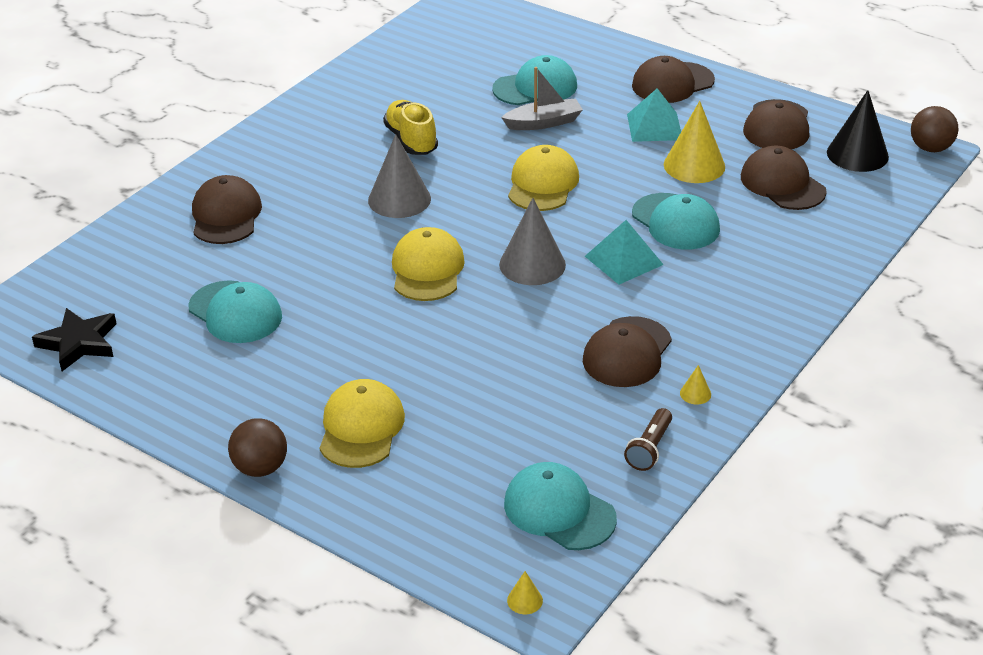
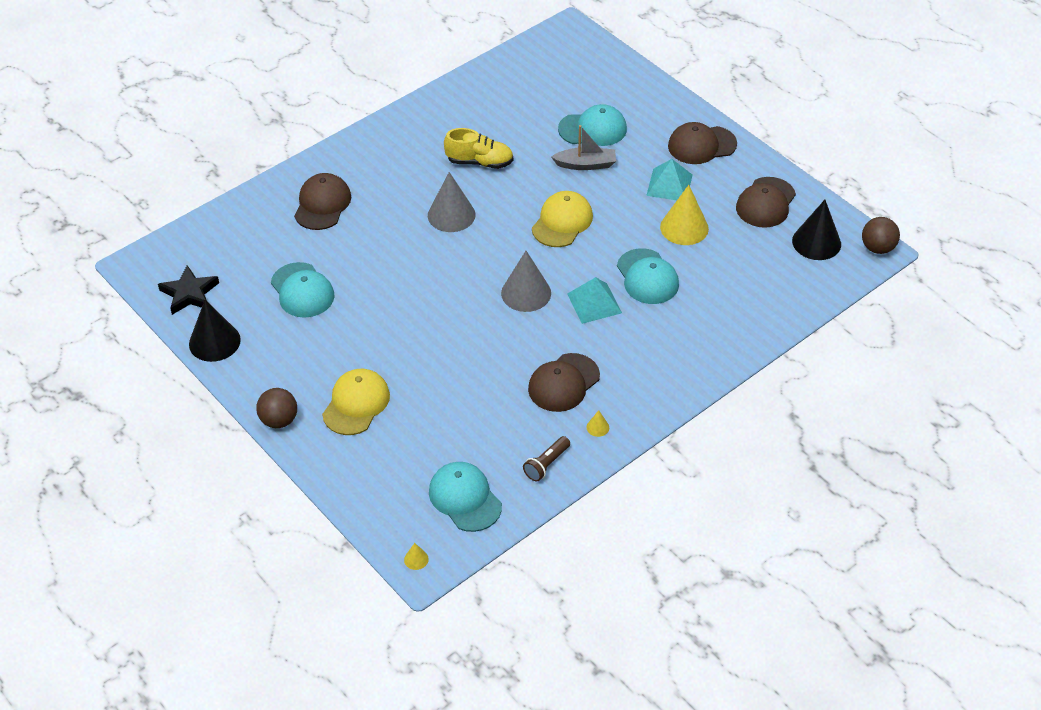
camera: 15 degrees right, 10 degrees up
yellow shoe [383,100,438,155] -> yellow shoe turned 105 degrees clockwise [444,128,513,169]
yellow cap [392,227,465,301] -> none
brown cap [741,146,827,210] -> none
none -> black cone [189,300,241,362]

